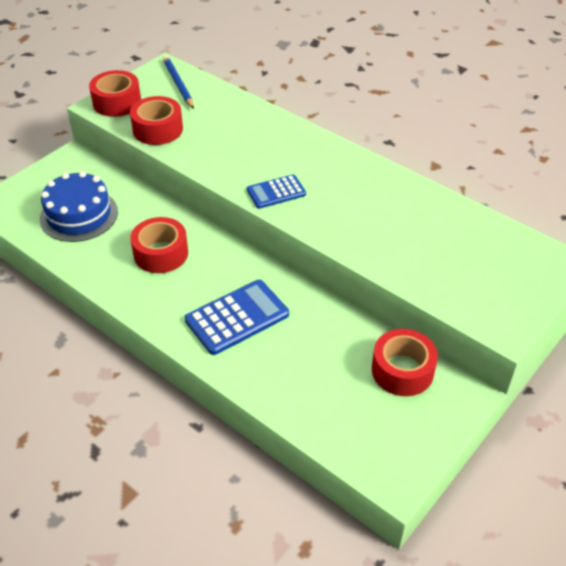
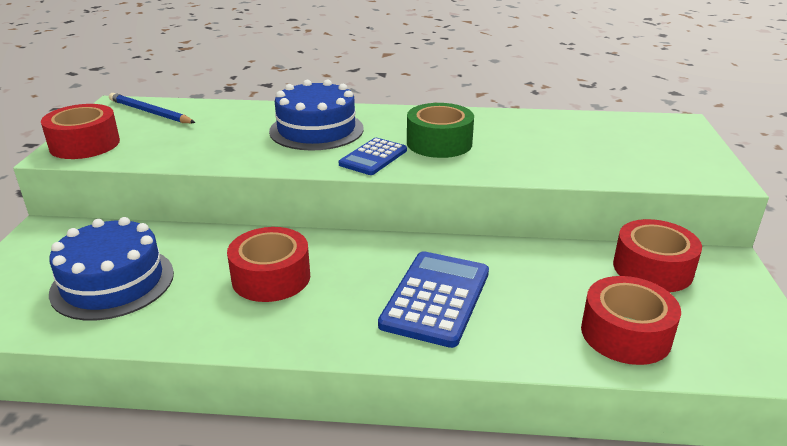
camera: 35 degrees left, 15 degrees down
red tape [130,96,183,145] -> red tape moved to [581,276,681,365]
none -> blue cake [269,80,364,151]
none -> green tape [407,103,474,158]

